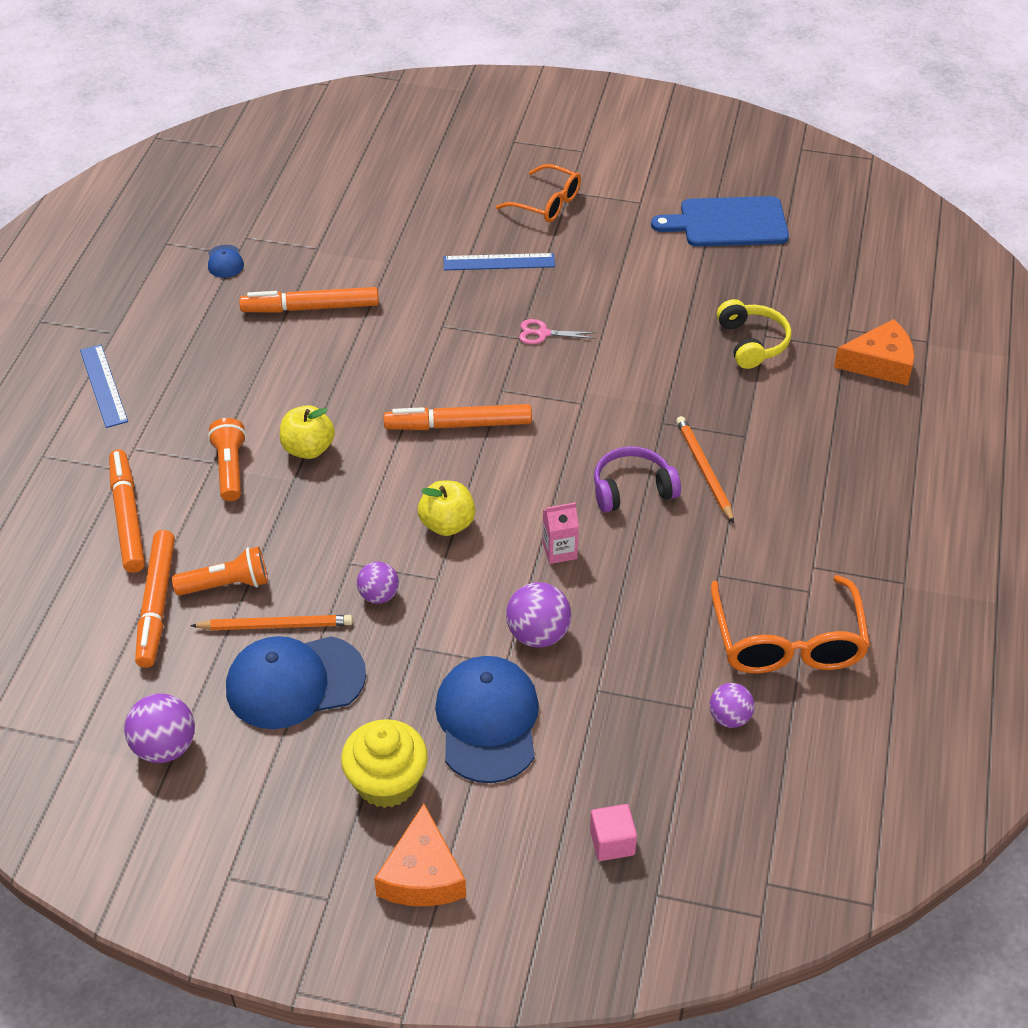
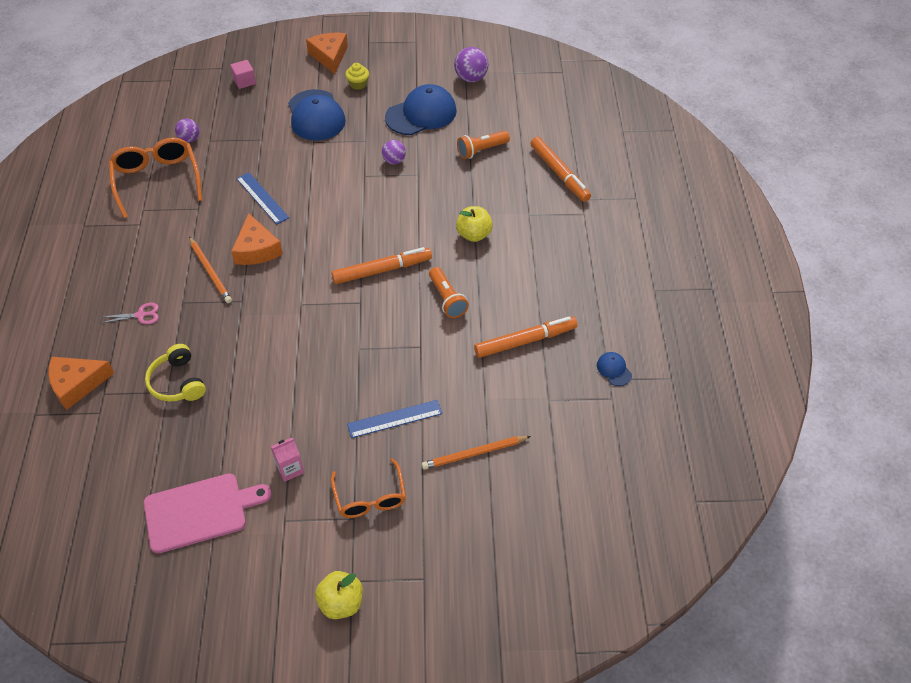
camera: 165 degrees right, 5 degrees up
blue ruler [80,345,128,428] -> blue ruler moved to [236,172,289,225]
orange marker [135,530,175,668] -> none
orange pencil [190,615,353,630] -> orange pencil moved to [421,436,531,470]
orange flashlight [208,418,246,501] -> orange flashlight moved to [429,267,469,318]
yellow cupcake [341,719,428,808] -> yellow cupcake [345,63,369,90], size x0.57
yellow apple [418,481,475,536] -> yellow apple moved to [315,571,363,619]
orange glasses [496,164,581,223] -> orange glasses turned 120 degrees counterclockwise [331,458,406,518]
purple ball [506,582,571,648] -> none
pink scissors [519,319,596,344] -> pink scissors moved to [101,303,159,324]
pink carton [542,502,579,564] -> pink carton moved to [271,438,304,482]
purple headphones [594,446,681,513] -> orange cheese [231,213,283,265]
blue cutting board [651,196,789,247] -> pink cutting board [144,473,272,554]

